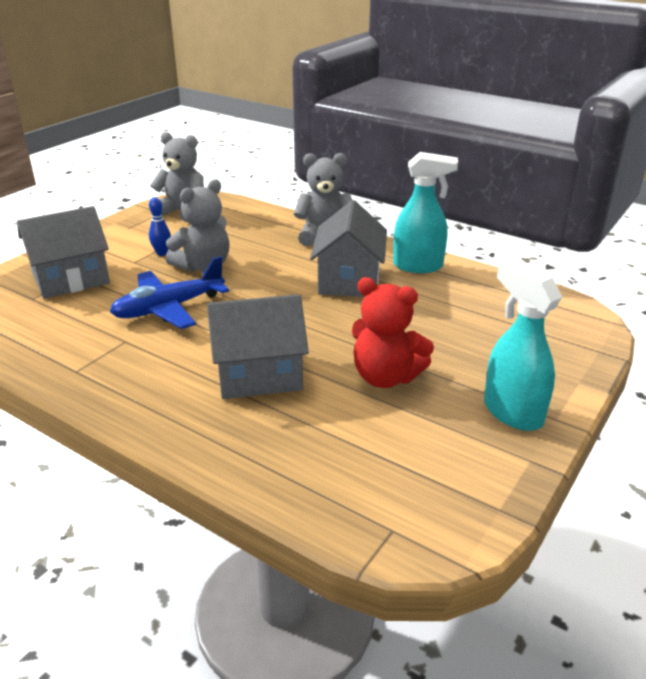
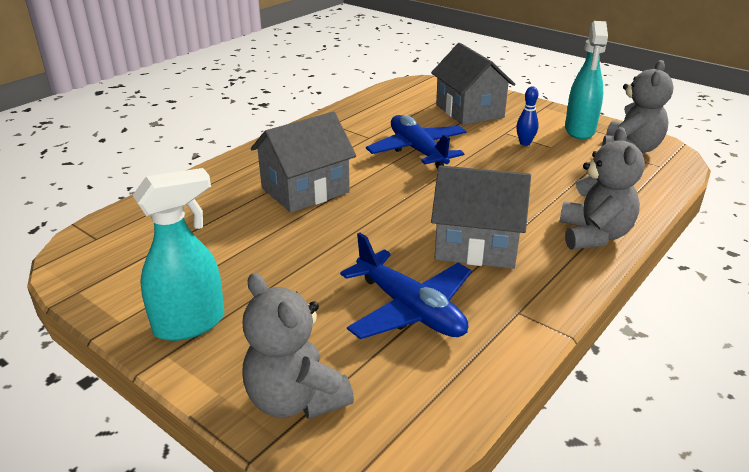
camera: 95 degrees right, 0 degrees up
grey teddy bear [166,179,230,272] -> grey teddy bear moved to [242,273,354,419]
grey house [207,294,309,399] -> grey house turned 60 degrees clockwise [251,111,356,213]
red teddy bear [352,277,434,388] -> none
turquoise spray bottle [393,152,458,273] -> turquoise spray bottle moved to [565,21,608,139]
none -> blue plane [340,233,472,339]

